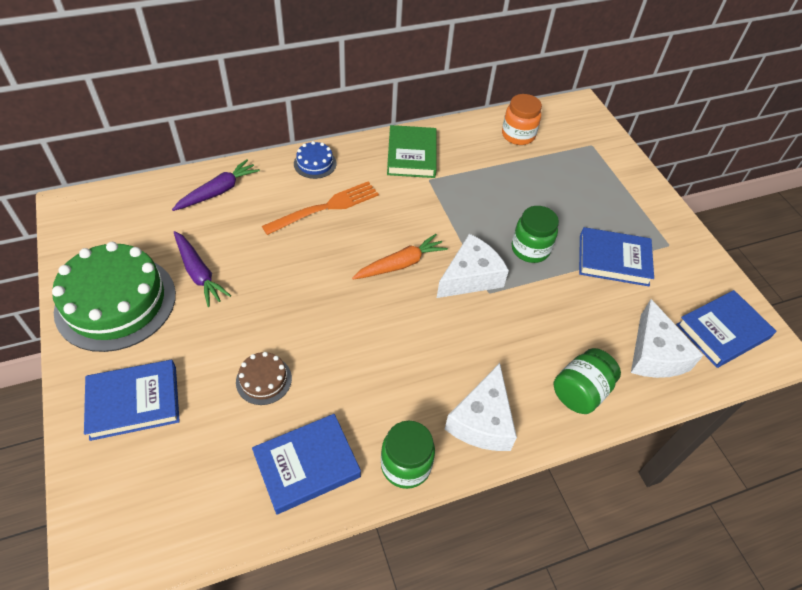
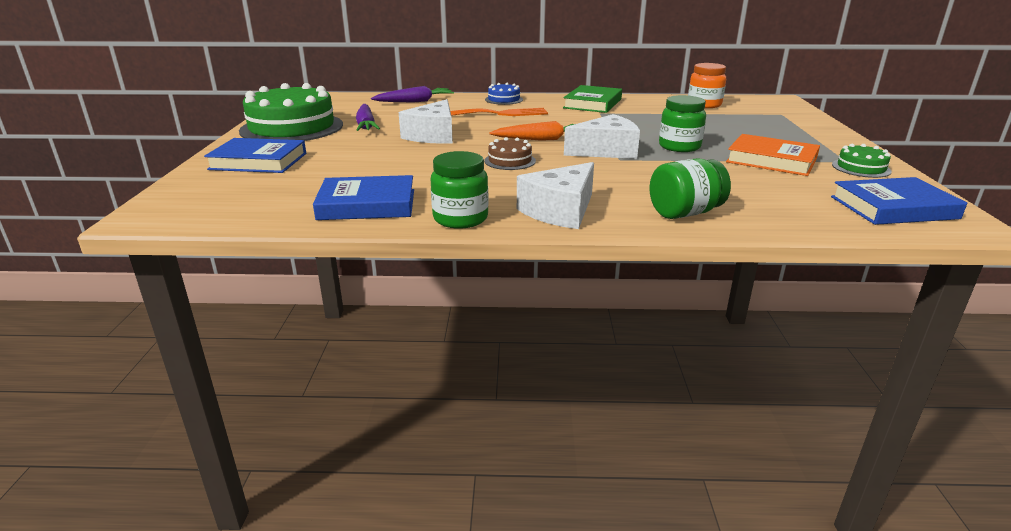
camera: 25 degrees right, 25 degrees down
brown cake [236,352,292,405] -> brown cake moved to [484,137,536,170]
blue book [579,227,654,286] -> orange book [726,134,820,176]
white cheese [631,299,704,378] -> white cheese moved to [399,99,453,144]
none -> green cake [832,144,892,178]

